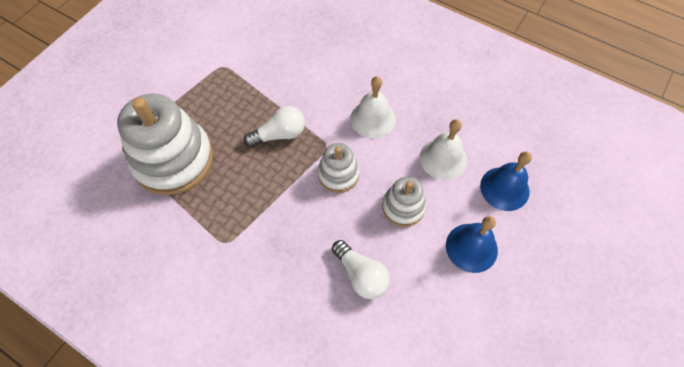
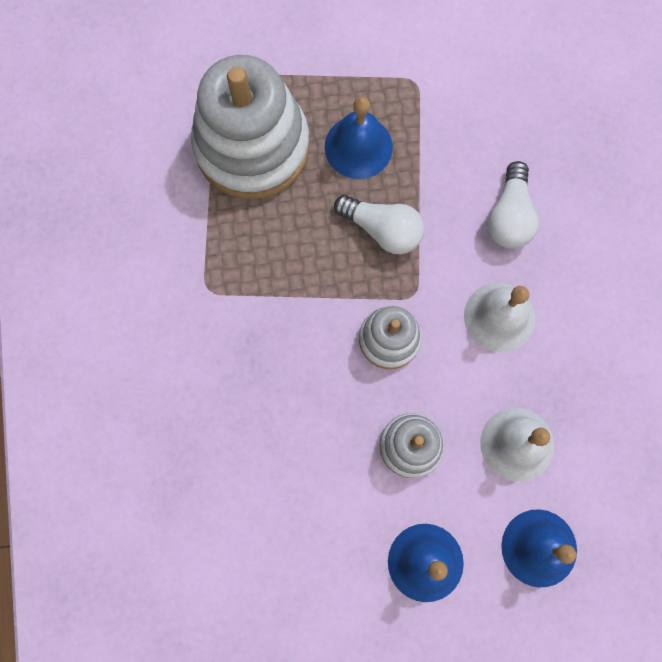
camera: 50 degrees right, 15 degrees up
white light bulb [332,240,390,299] -> white light bulb moved to [487,161,539,249]
none -> blue bell [325,97,393,179]

